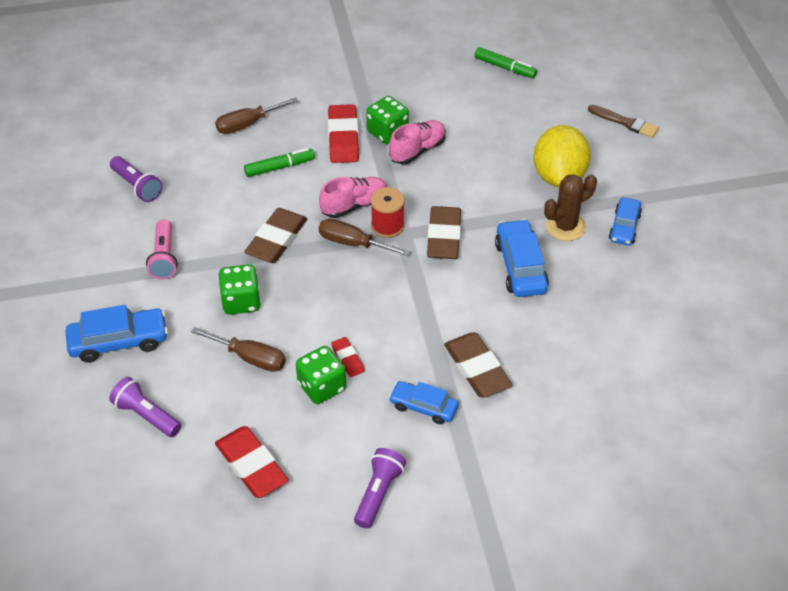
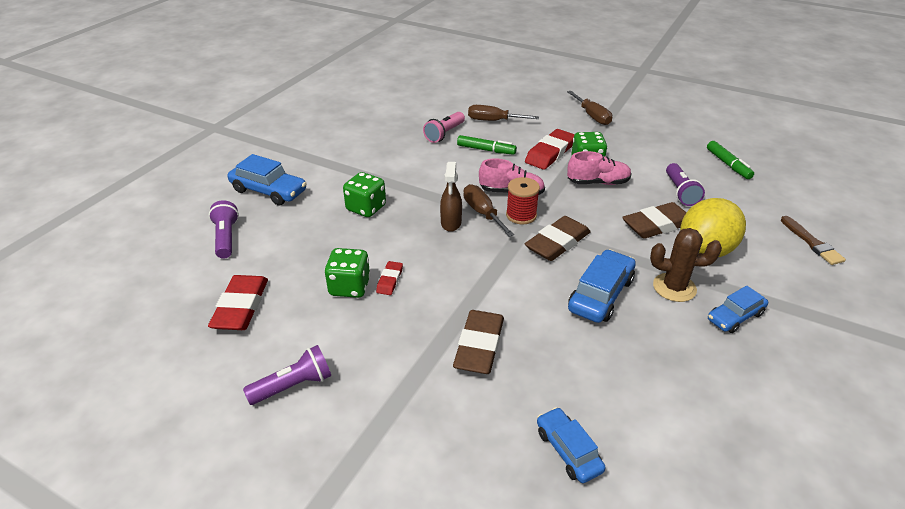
camera: 40 degrees right, 10 degrees down
purple flashlight [110,156,162,202] -> purple flashlight moved to [666,163,705,206]
pink flashlight [146,220,178,279] -> pink flashlight moved to [423,112,465,143]
brown screwdriver [191,327,286,372] -> brown screwdriver moved to [567,91,612,125]
brown eraser [244,208,307,263] -> brown eraser moved to [622,202,687,239]
blue car [389,381,458,424] -> blue car moved to [537,407,606,483]
none -> brown spray bottle [440,162,462,232]

